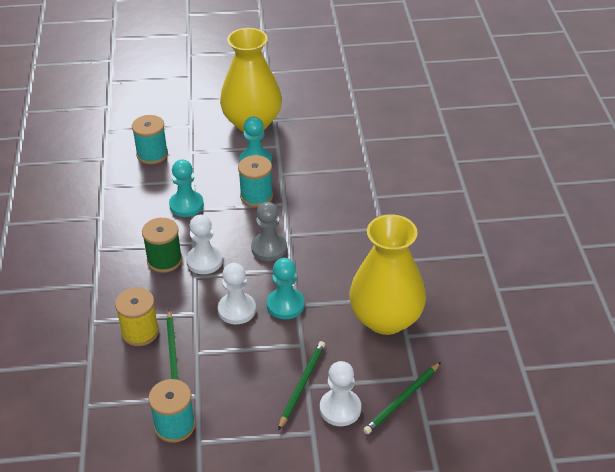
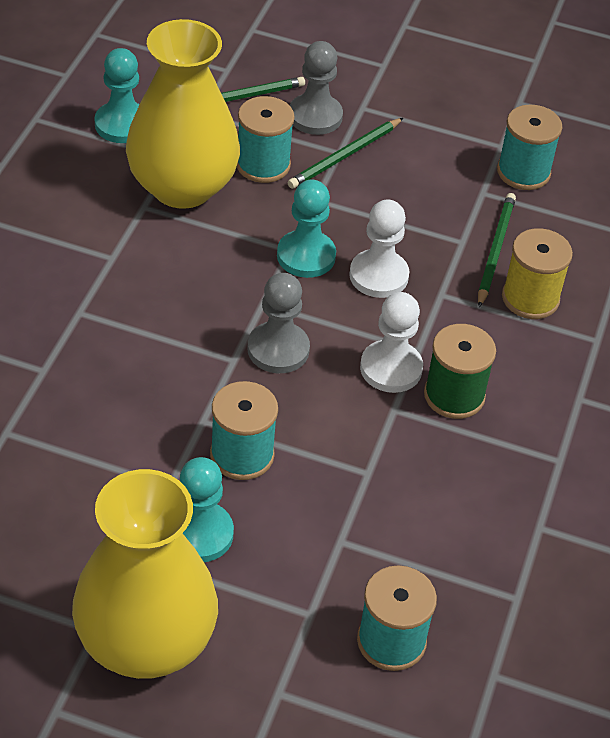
camera: 160 degrees left, 5 degrees up
turquoise pawn [169,159,204,217] -> turquoise pawn moved to [94,48,140,143]
white pawn [320,361,361,426] -> grey pawn [290,41,343,135]
none -> turquoise spool [237,96,295,183]

